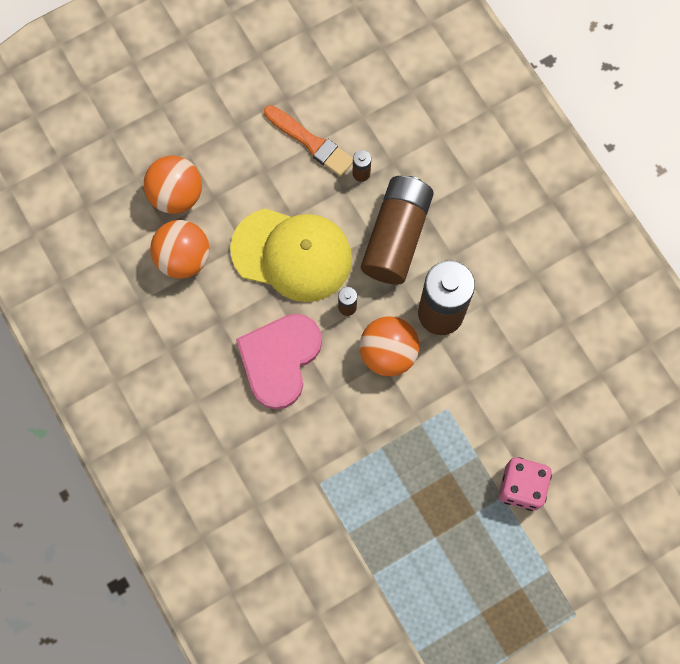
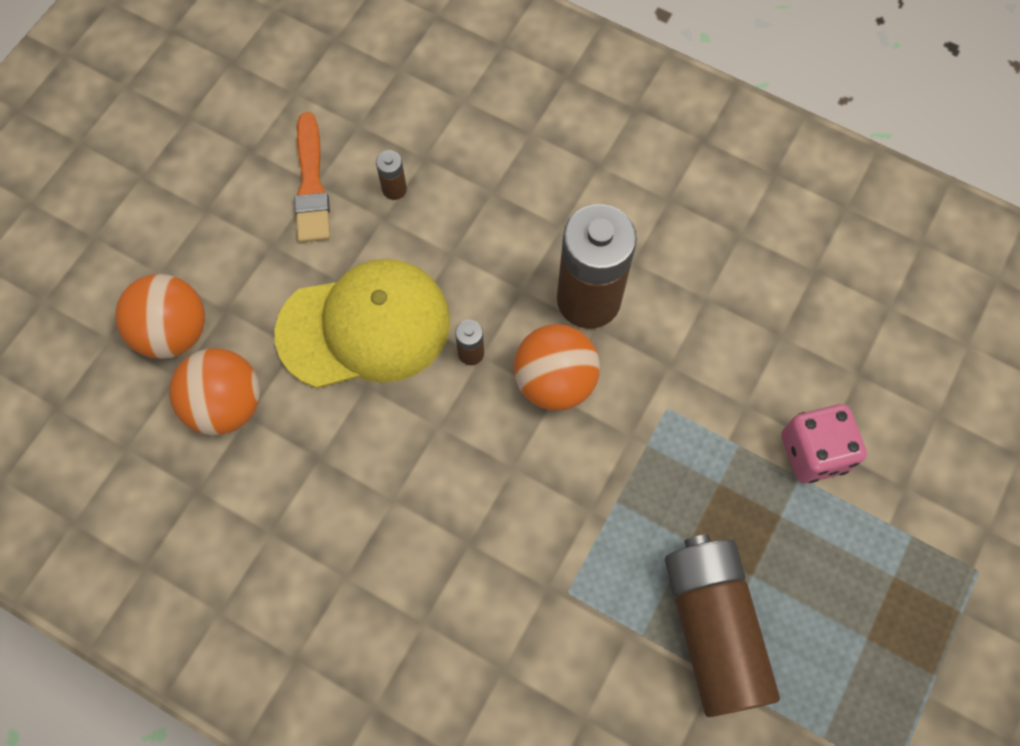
camera: 30 degrees left, 5 degrees down
pink heart [236,314,322,410] -> none
orange brush [264,105,353,177] -> orange brush turned 75 degrees clockwise [294,112,330,243]
brown battery [361,176,434,284] -> brown battery moved to [665,535,780,717]

